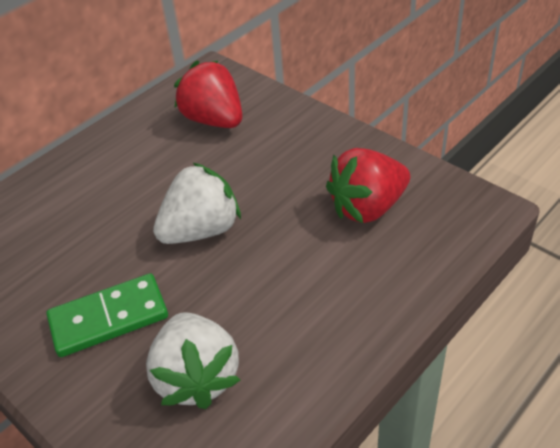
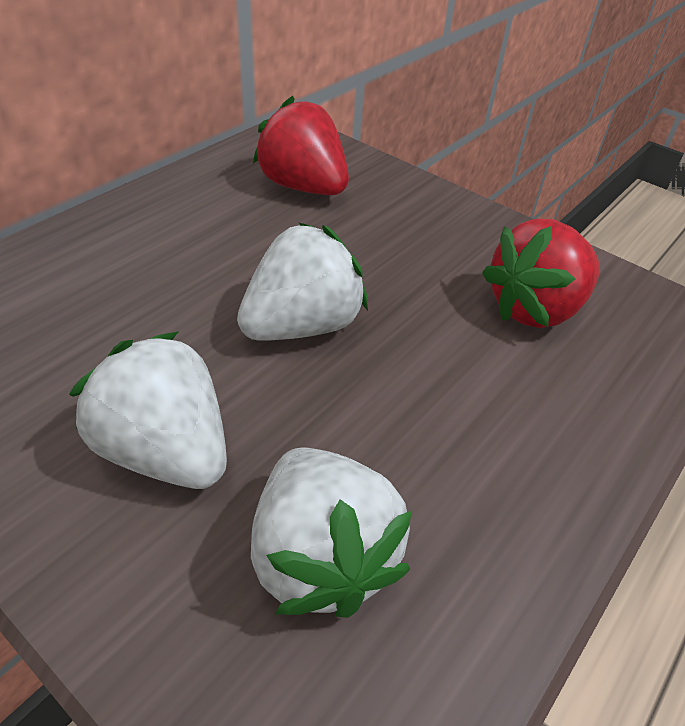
camera: 10 degrees left, 0 degrees up
green domino [47,273,168,357] -> white strawberry [69,332,227,489]

